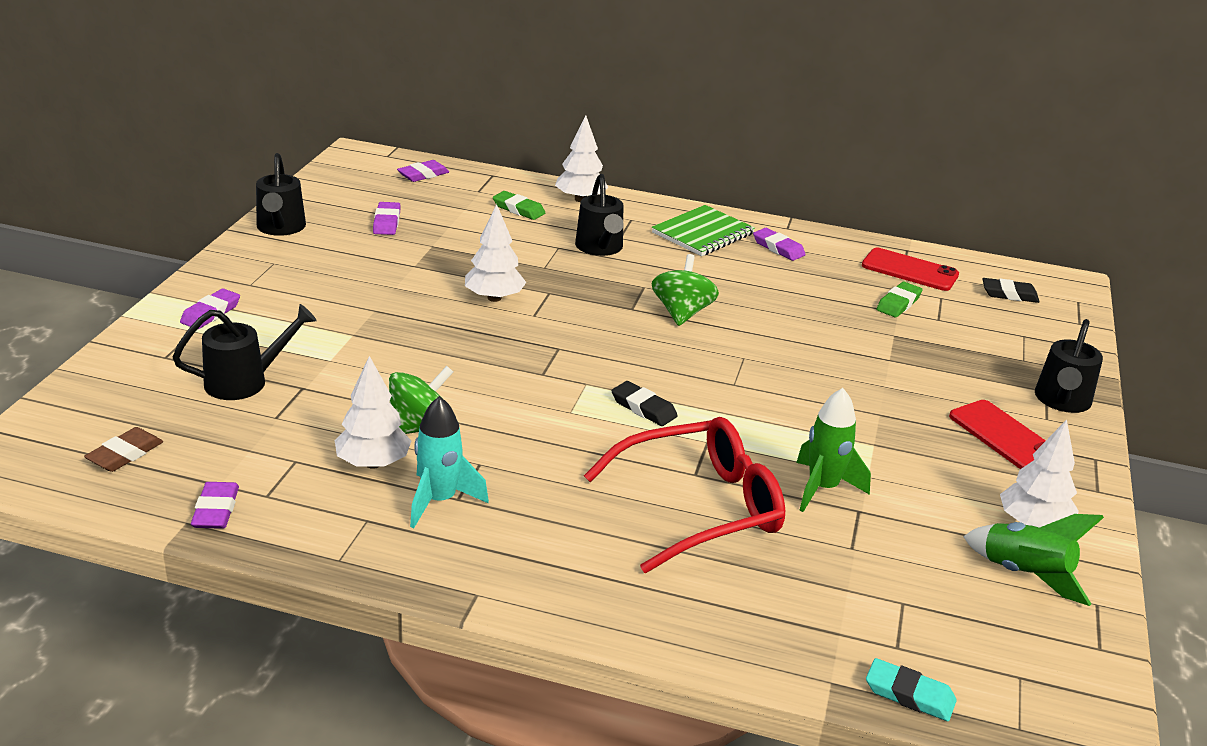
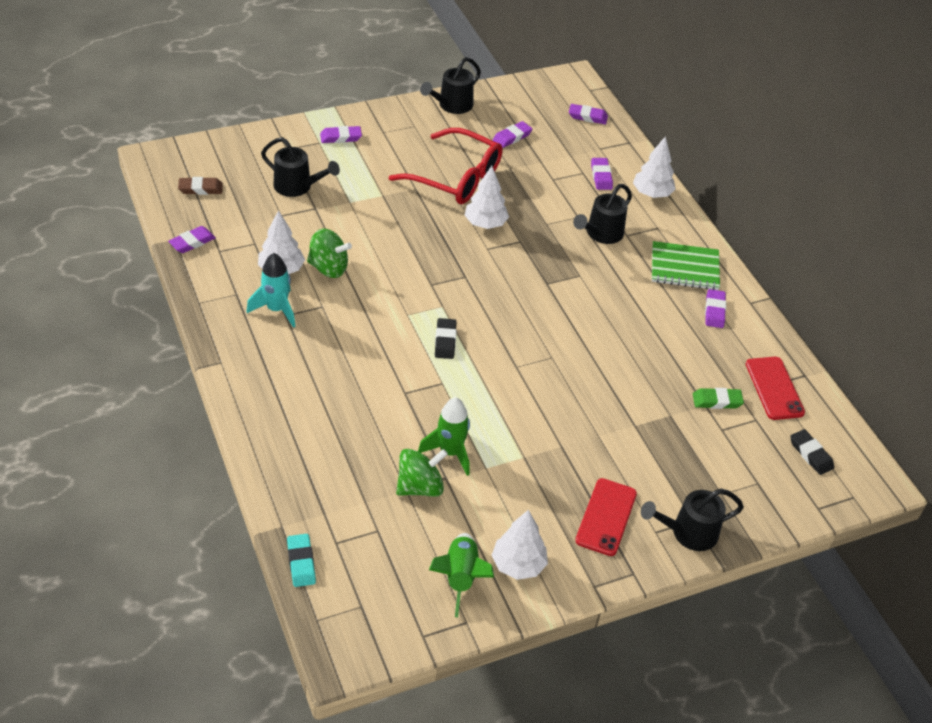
camera: 50 degrees right, 15 degrees up
green eraser [493,191,546,220] -> purple eraser [591,158,613,190]
red glasses [584,417,785,573] -> red glasses moved to [389,128,503,204]
green spinning top [652,254,719,326] -> green spinning top moved to [396,449,448,497]

